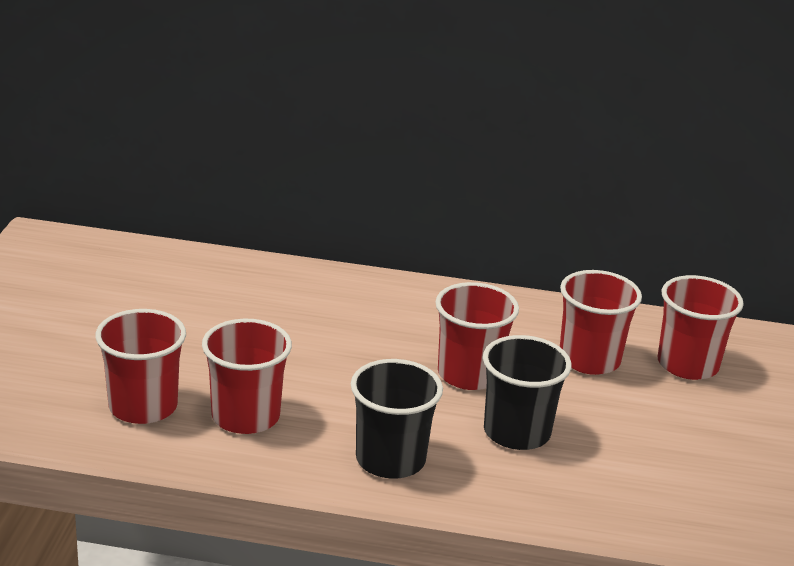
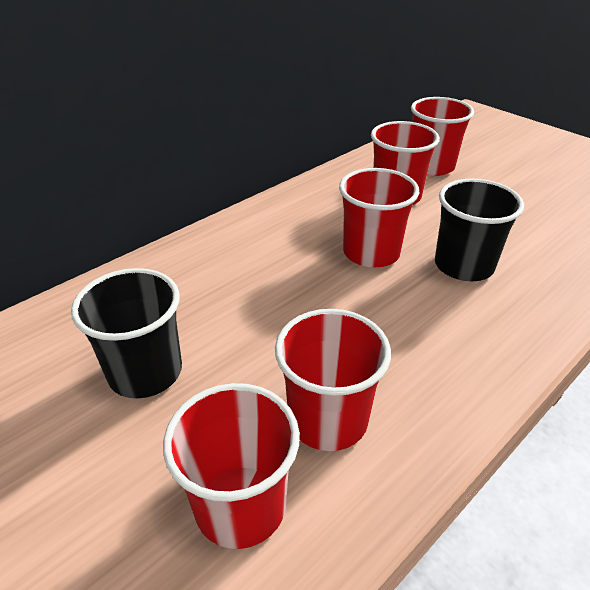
camera: 50 degrees left, 10 degrees up
black cup [351,359,443,479] -> black cup moved to [71,268,182,398]

